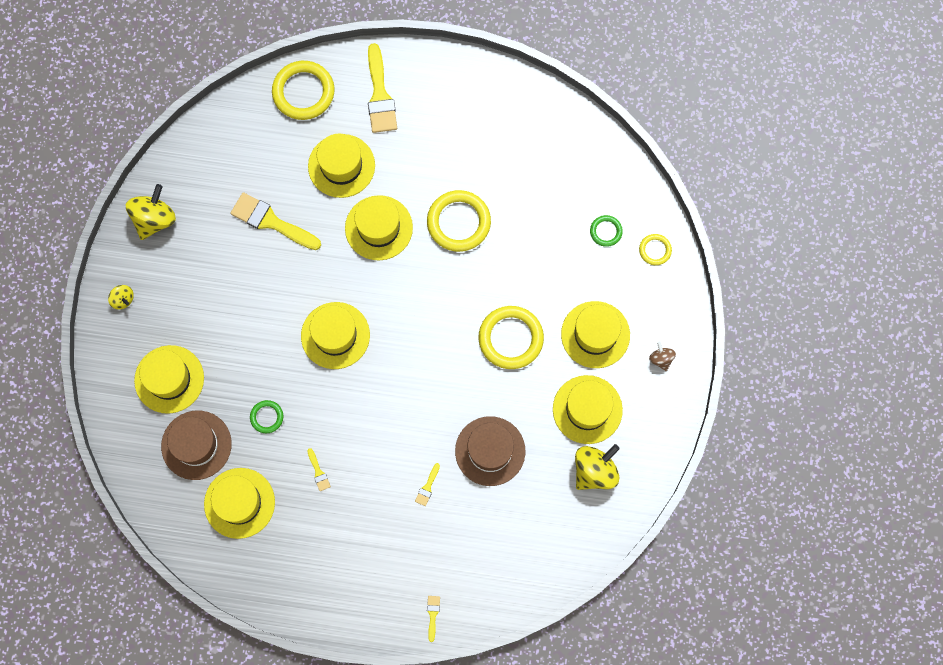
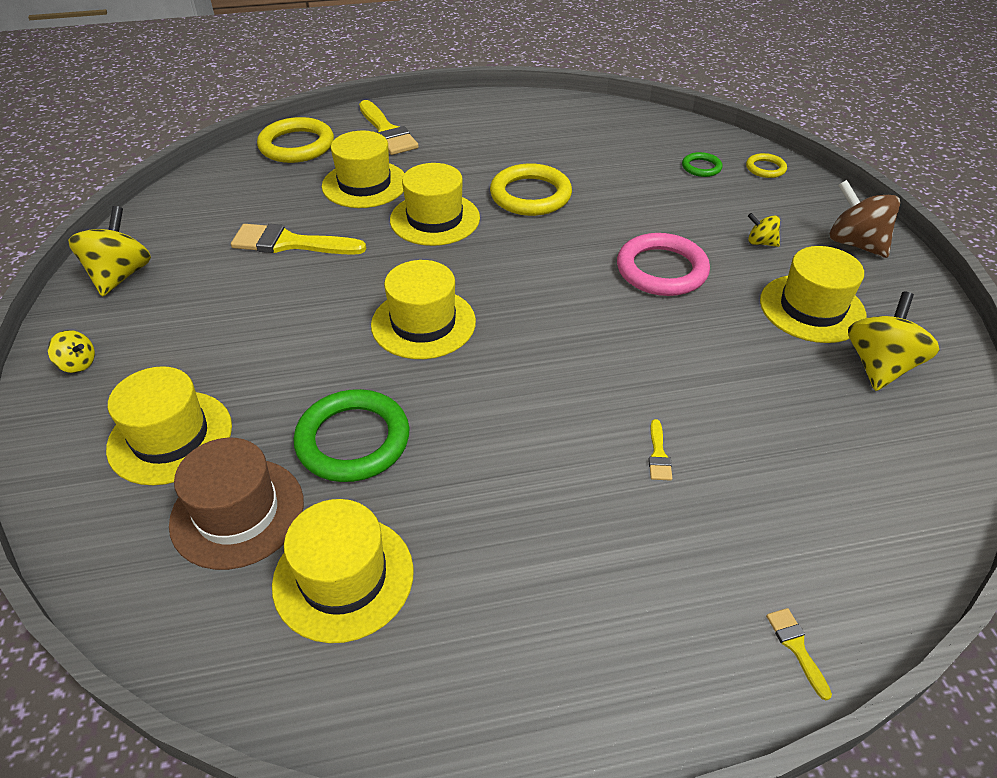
camera: 20 degrees left, 30 degrees down
green ring [250,400,283,433] -> green ring [294,389,410,482], size x1.96
yellow brush [307,448,331,491] -> none
brown hat [455,416,525,486] -> none
yellow ring [478,306,544,369] -> pink ring [617,233,710,296]
yellow hat [561,301,630,368] -> yellow spinning top [748,213,780,247]
brown spinning top [649,341,676,371] -> brown spinning top [830,180,900,258], size x1.92

